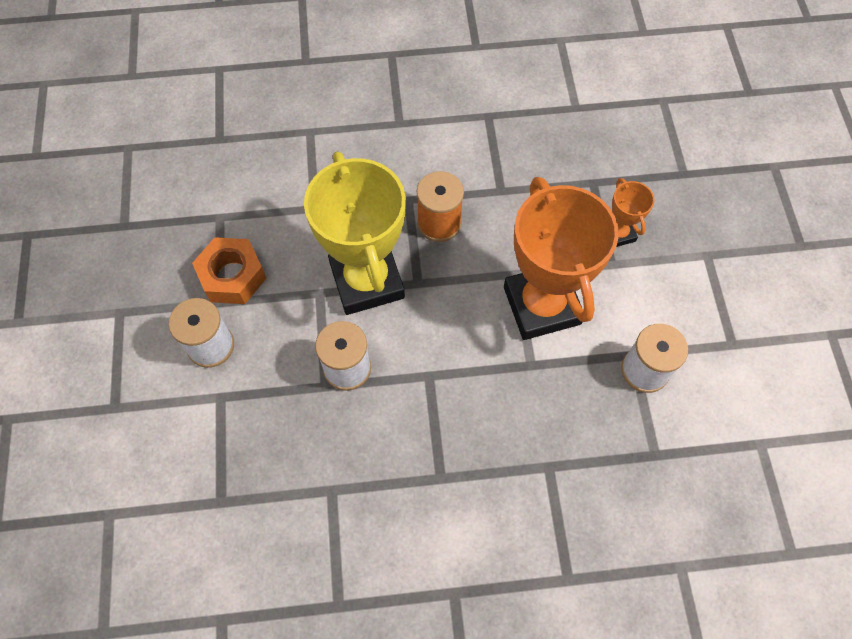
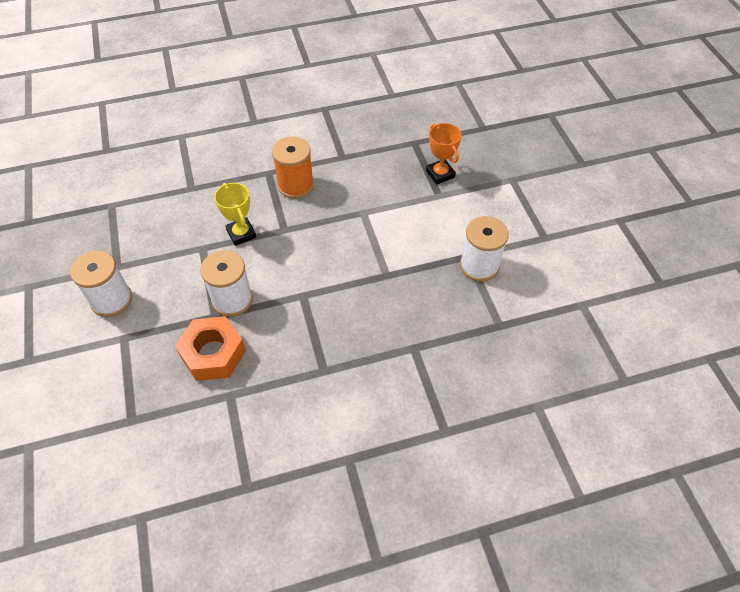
camera: 10 degrees left, 10 degrees down
orange nut [192,237,266,304] -> orange nut moved to [175,316,246,381]
yellow trophy [304,151,406,315] -> yellow trophy [214,183,256,246], size x0.45
orange trophy [504,177,619,340] -> none

